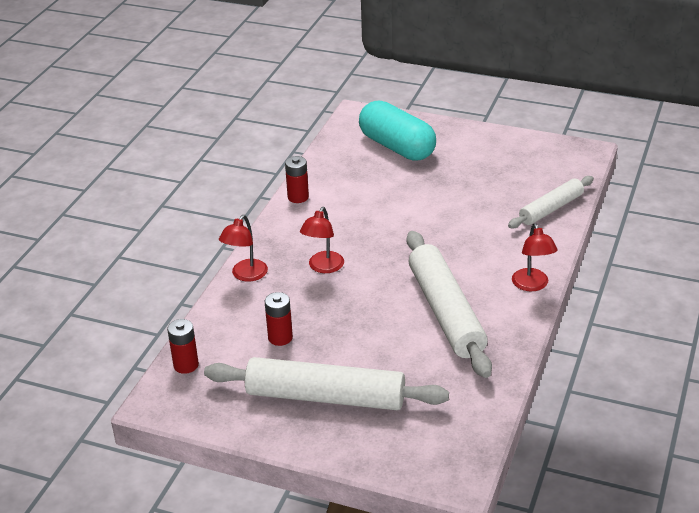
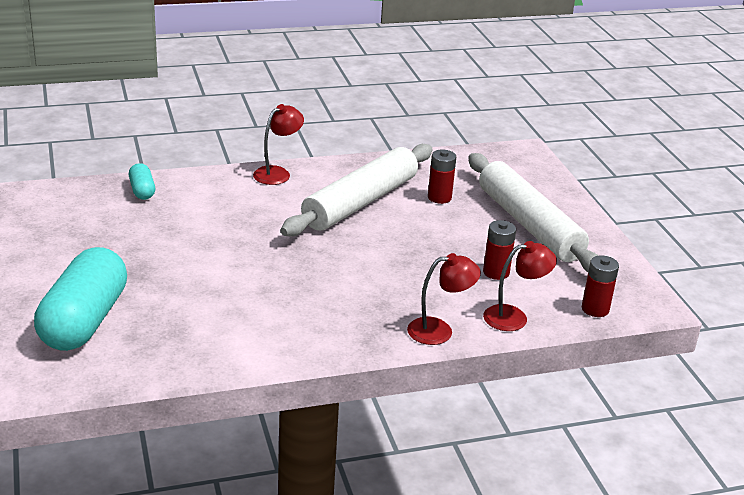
camera: 130 degrees left, 5 degrees down
red battery [285,156,309,203] -> red battery moved to [428,149,456,204]
red lamp [300,207,344,273] -> red lamp moved to [483,241,557,331]
white rolling pin [508,176,594,229] -> turquoise capsule [129,163,155,200]

